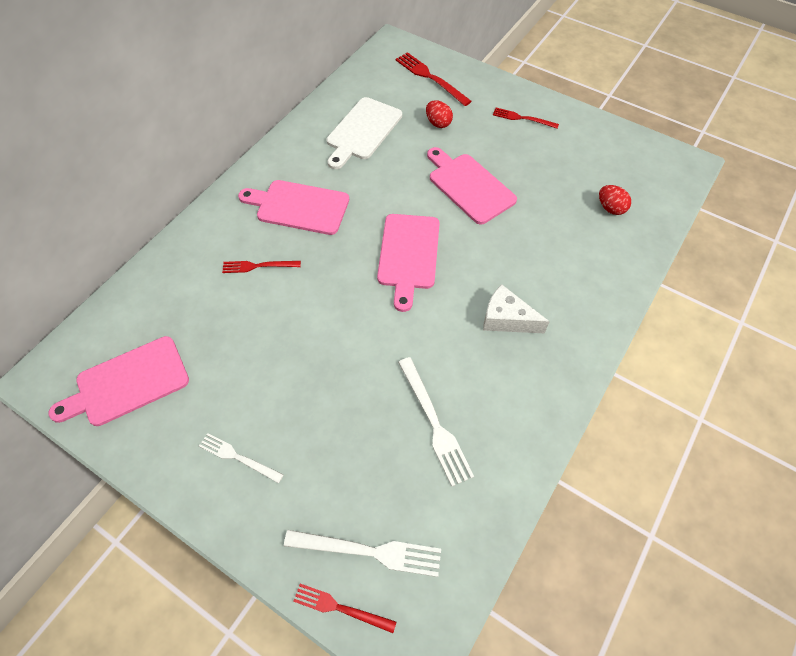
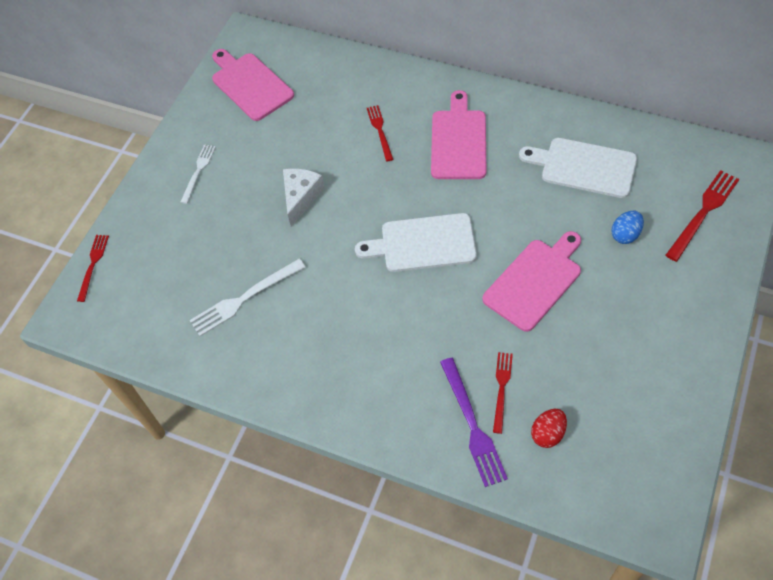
camera: 85 degrees right, 0 degrees up
white fork [284,530,441,577] -> none
pink cutting board [377,214,440,312] -> white cutting board [355,213,477,272]
red egg [426,100,453,128] -> blue egg [611,211,644,244]
white cheese [483,284,550,333] -> white cheese moved to [283,168,325,227]
red fork [493,108,559,128] -> red fork moved to [493,352,513,434]
none -> purple fork [440,358,508,487]

